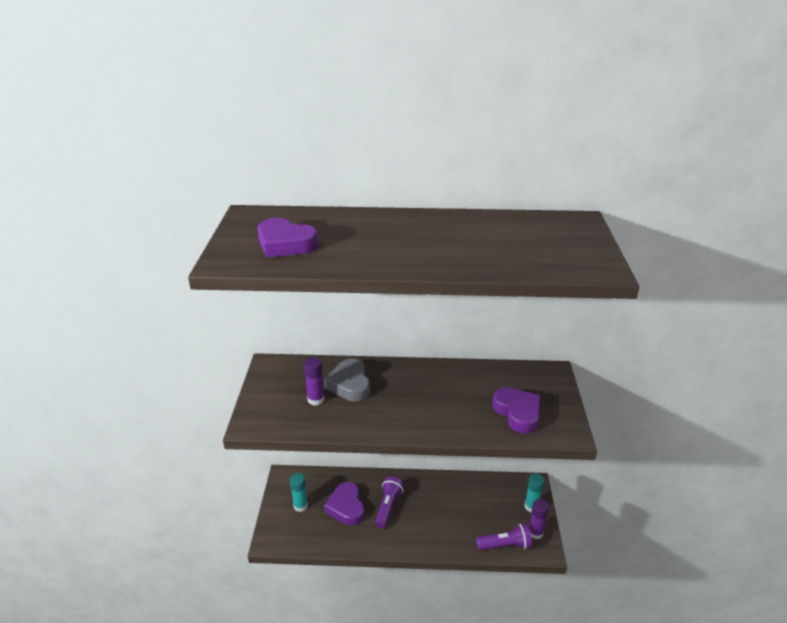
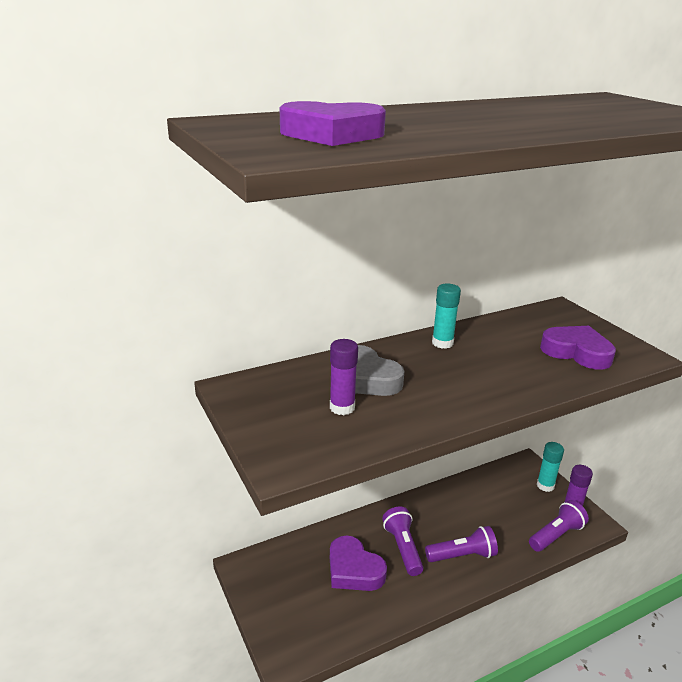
camera: 30 degrees left, 5 degrees down
turquoise glue stick [290,473,308,512] -> turquoise glue stick moved to [432,283,461,349]
none -> purple flashlight [425,526,498,562]

